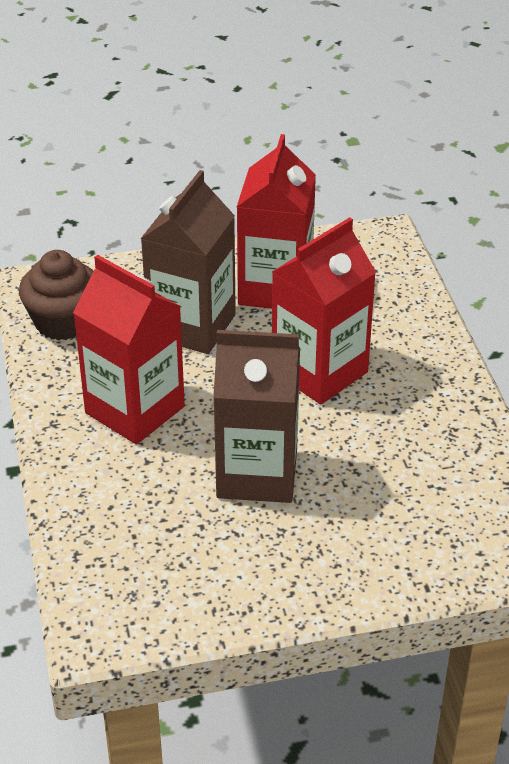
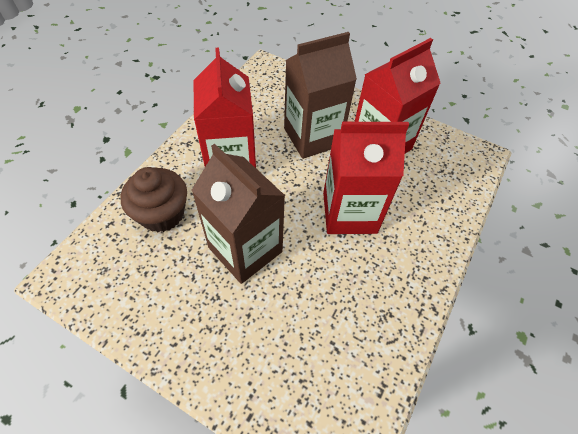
camera: 40 degrees right, 15 degrees up
brown cupcake [19,250,94,340] -> brown cupcake moved to [121,167,187,232]

